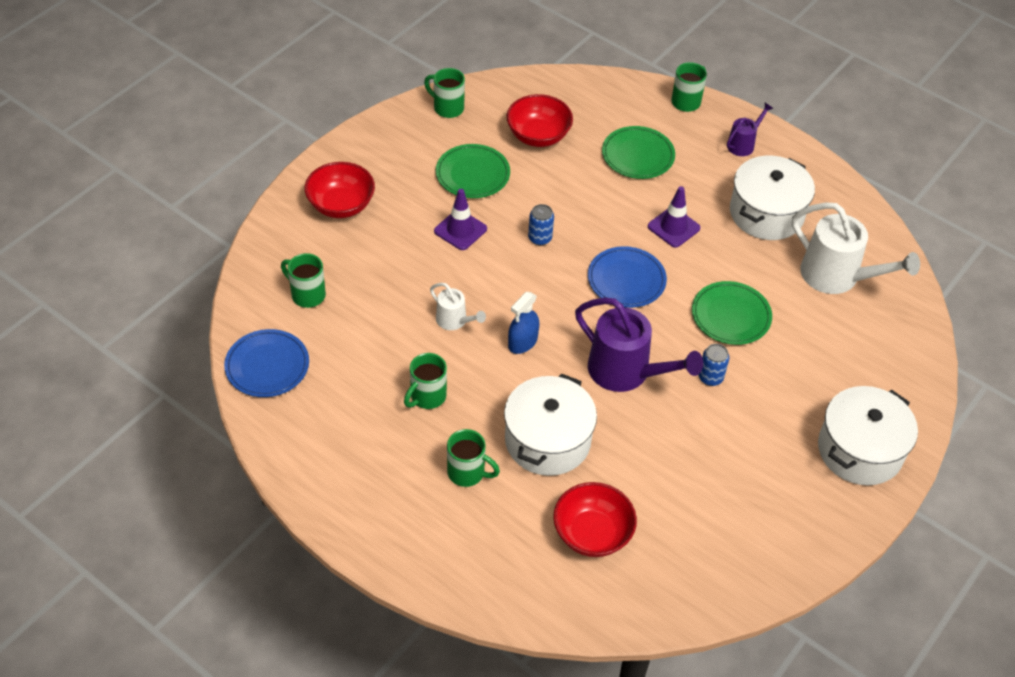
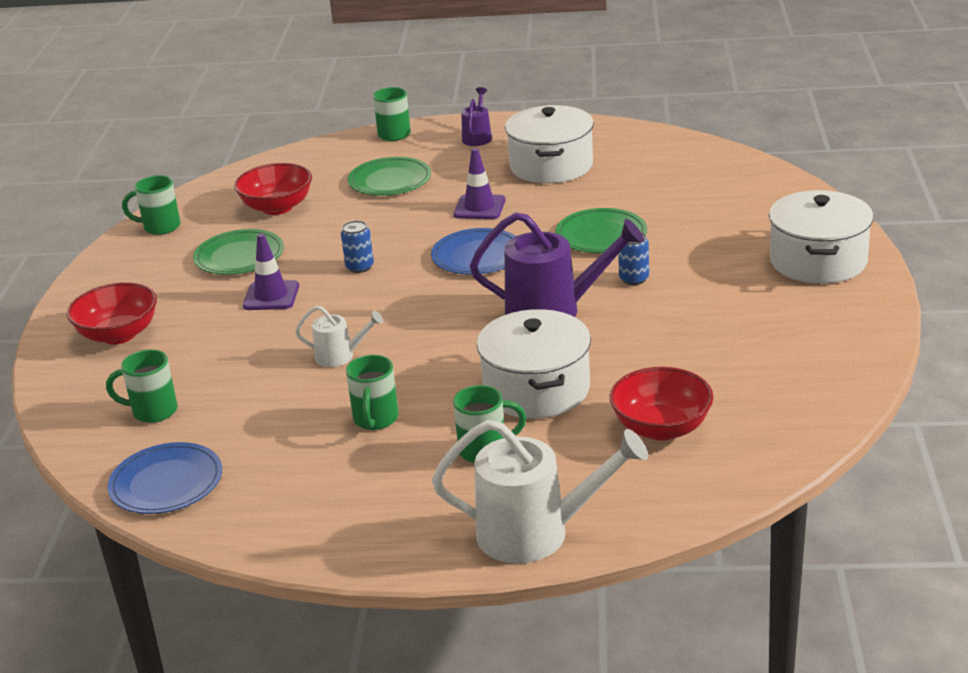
camera: 30 degrees left, 20 degrees down
blue spray bottle [508,292,539,354] -> none
white watering can [792,202,920,294] -> white watering can moved to [432,420,648,564]

